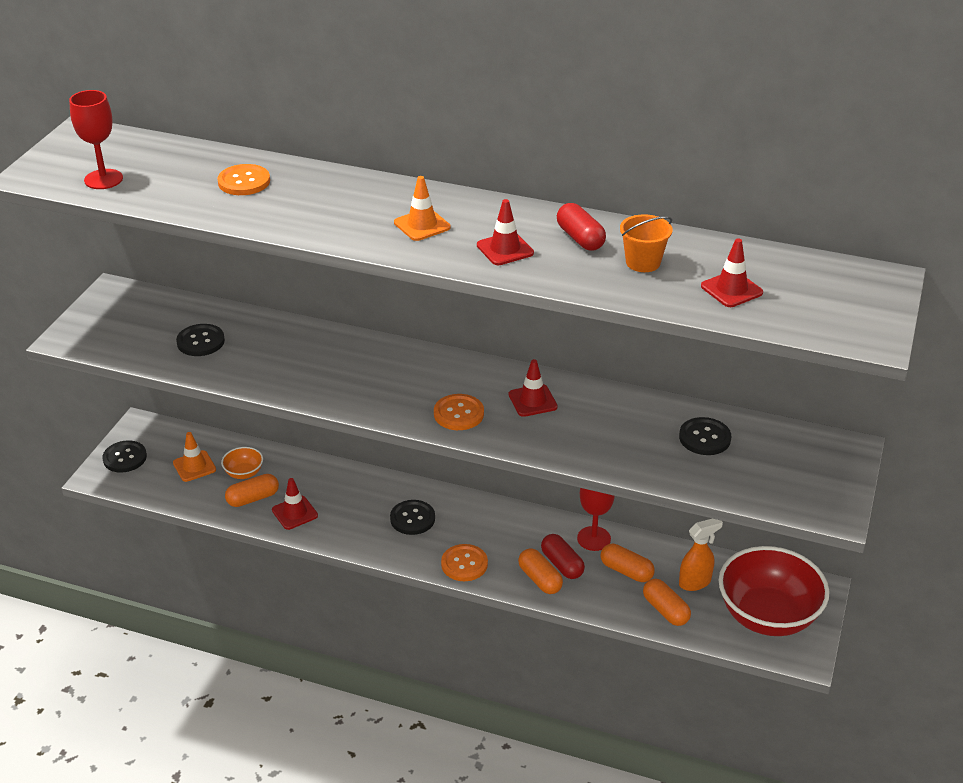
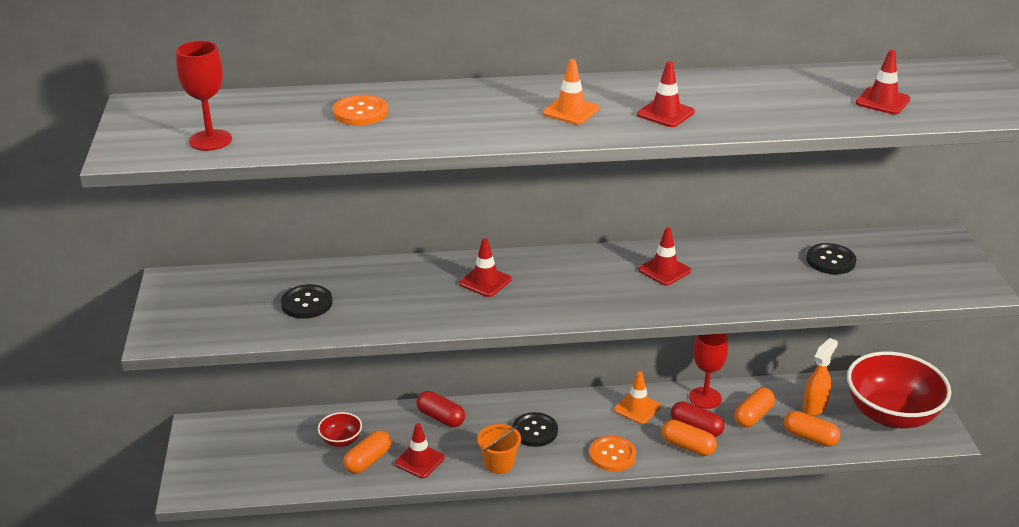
camera: 25 degrees left, 5 degrees down
black button [102,440,147,473] -> none
orange traffic cone [173,432,216,482] -> orange traffic cone moved to [614,372,661,424]
orange bowl [221,447,263,479] -> red bowl [318,412,362,447]
orange button [434,394,484,430] -> none
red capsule [557,203,606,251] -> red capsule moved to [416,391,465,427]
orange capsule [601,544,655,582] -> orange capsule turned 60 degrees counterclockwise [734,388,775,427]
orange bucket [620,214,672,272] -> orange bucket moved to [477,424,521,474]
none -> red traffic cone [459,238,512,297]

